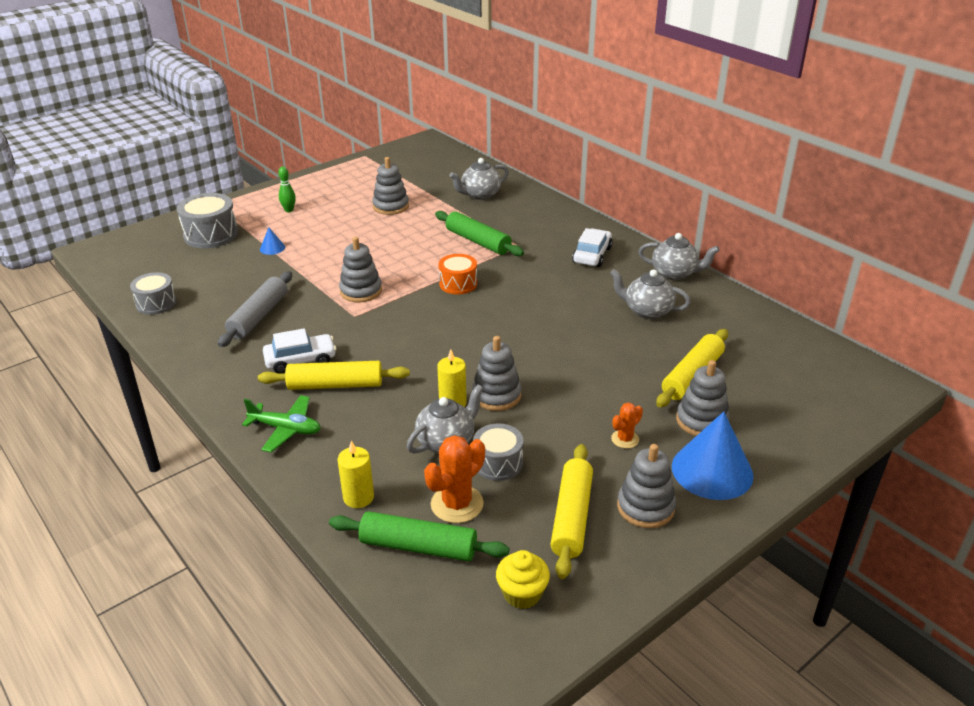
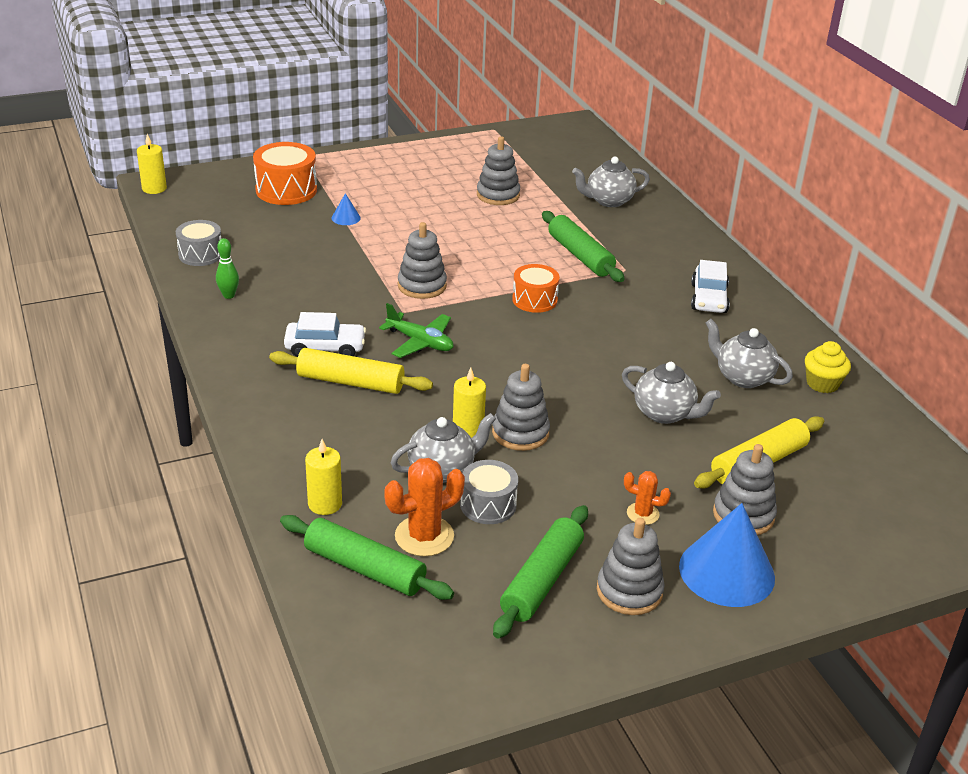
camera: 15 degrees right, 0 degrees up
grey drum [177,193,238,248] -> orange drum [253,142,317,205]
grey rolling pin [218,271,292,347] -> none
green plane [242,395,321,453] -> green plane moved to [379,303,453,358]
green bowling pin [278,167,296,212] -> green bowling pin moved to [216,238,239,299]
yellow cupcake [496,550,550,609] -> yellow cupcake moved to [805,341,851,393]
yellow rolling pin [551,444,593,579] -> green rolling pin [493,505,588,638]
white car [572,228,613,267] -> white car turned 150 degrees clockwise [691,260,730,313]
orange cactus [611,402,643,449] -> orange cactus turned 45 degrees clockwise [624,471,671,525]
grey teapot [638,233,720,280] -> grey teapot moved to [622,362,721,424]
none -> yellow candle [137,134,167,194]

